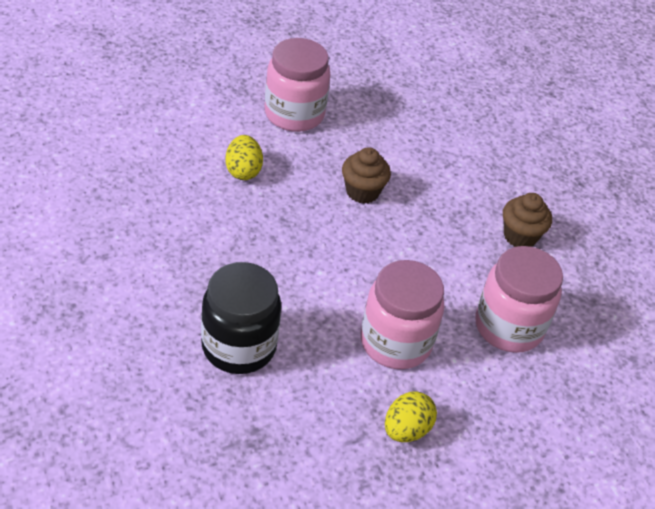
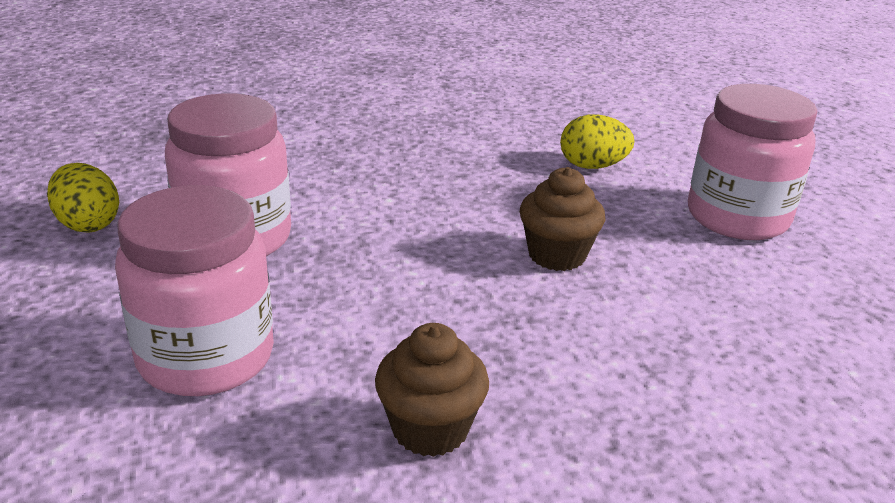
camera: 105 degrees right, 15 degrees down
black jar [201,262,281,374] -> none

